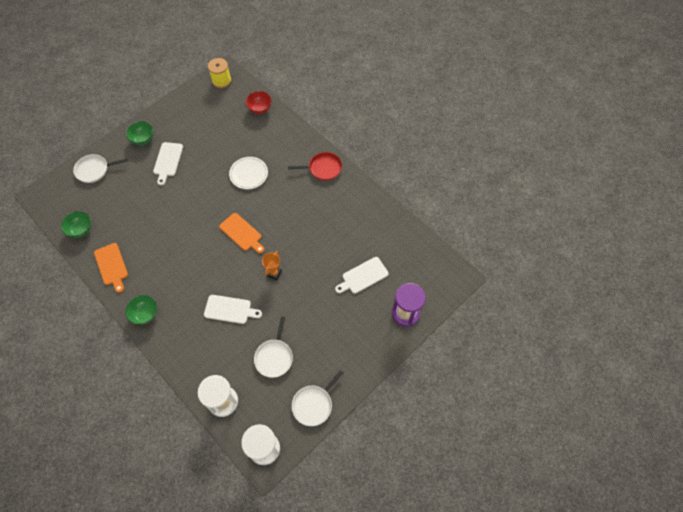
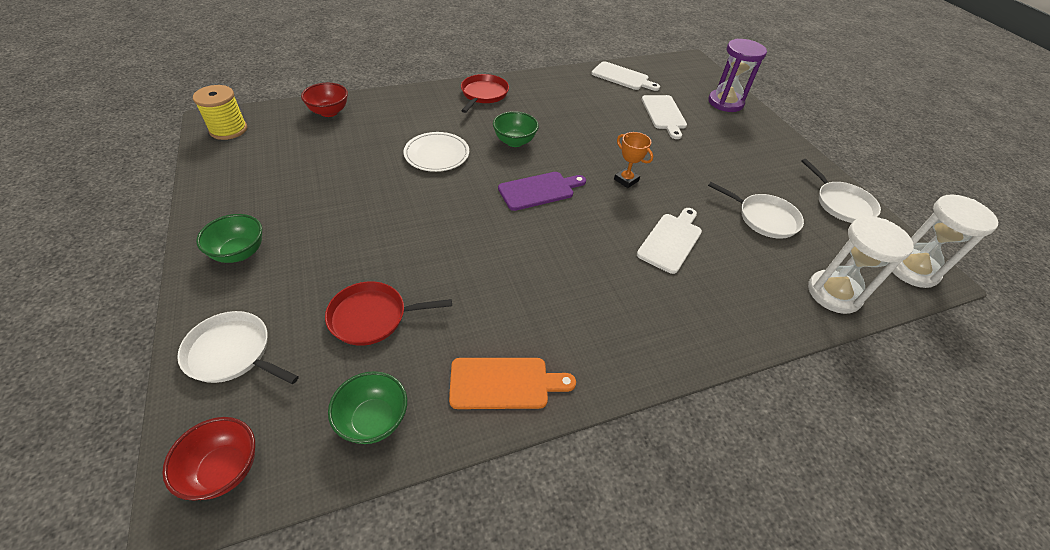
camera: 70 degrees left, 15 degrees down
white pan [73,154,128,183] -> white pan turned 105 degrees clockwise [177,311,299,384]
green bowl [125,295,157,325] -> green bowl moved to [493,111,539,147]
white cutting board [153,142,183,185] -> white cutting board moved to [591,61,660,91]
orange cutting board [219,213,264,254] -> purple cutting board [498,172,586,211]
none -> red bowl [162,417,255,501]
none -> red pan [325,281,452,346]

